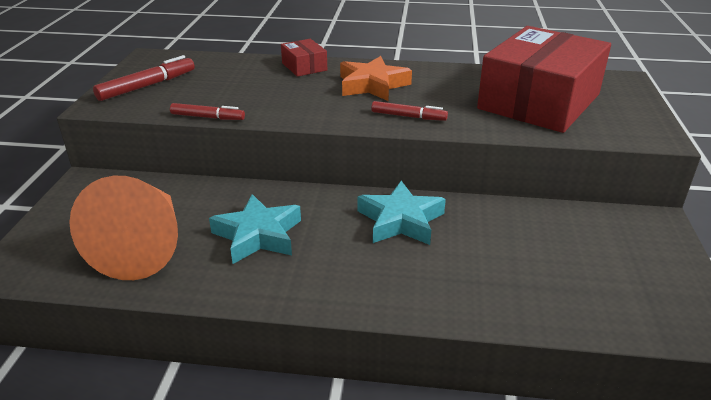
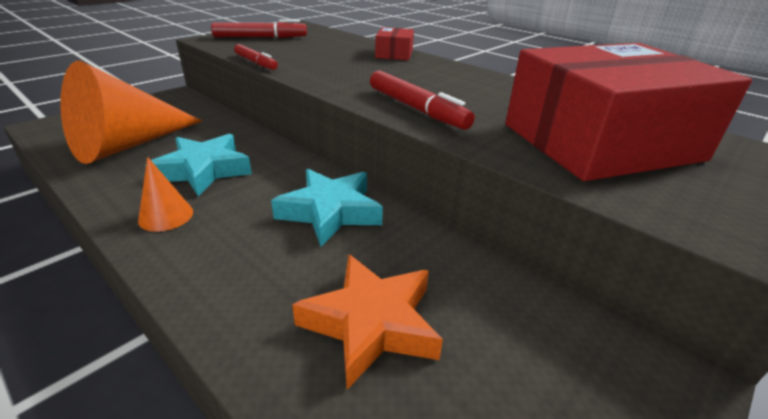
camera: 35 degrees right, 0 degrees up
orange star [340,56,412,101] -> orange star moved to [292,255,443,390]
red marker [371,101,448,121] -> red marker [370,71,475,130], size x1.51
none -> orange cone [138,157,193,232]

